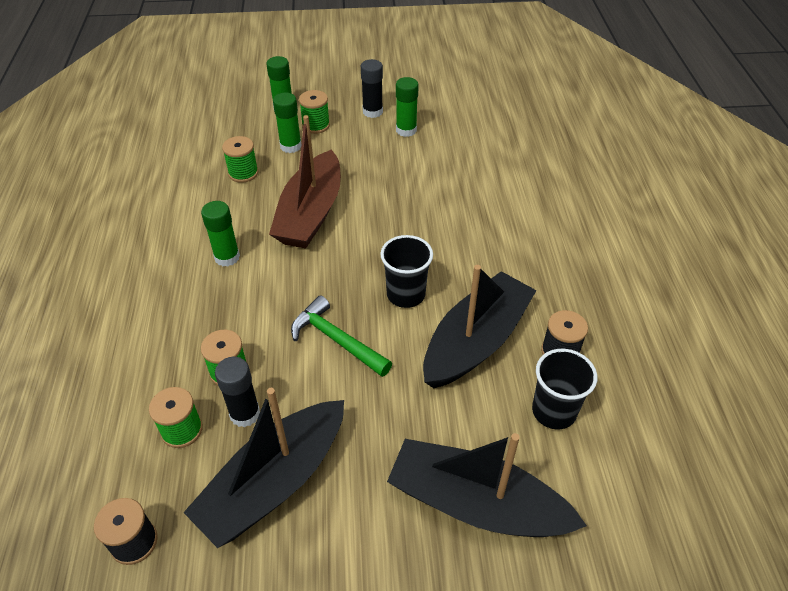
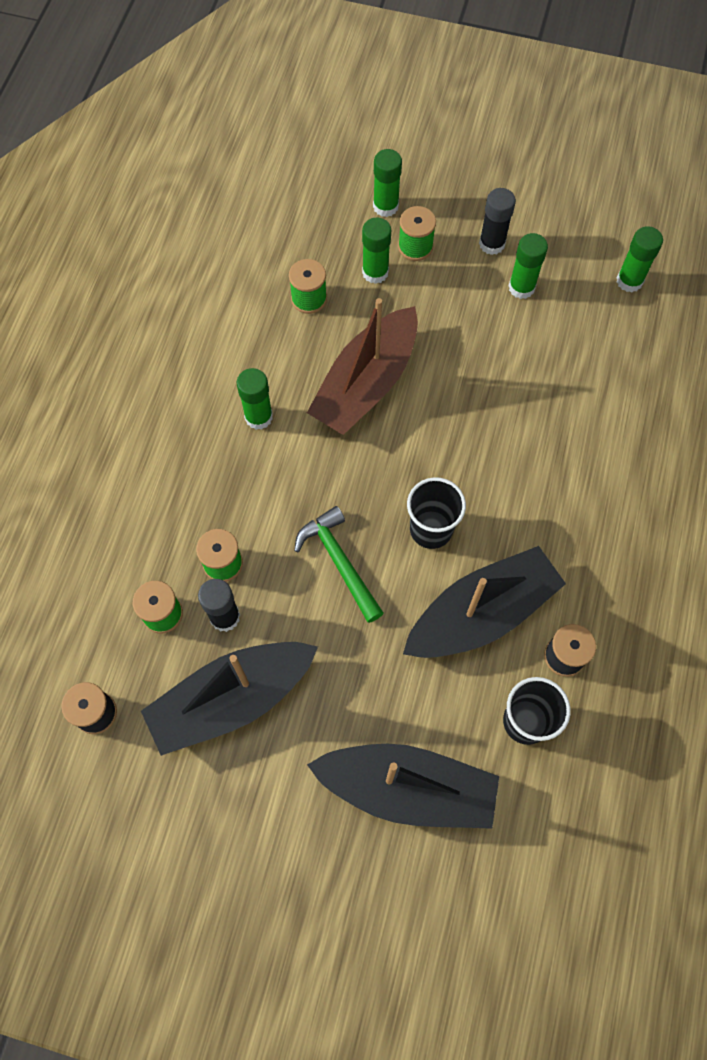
camera: 20 degrees right, 20 degrees up
black boat [387,433,587,537] -> black boat turned 150 degrees clockwise [307,744,499,829]
none -> green glue stick [617,226,663,292]

